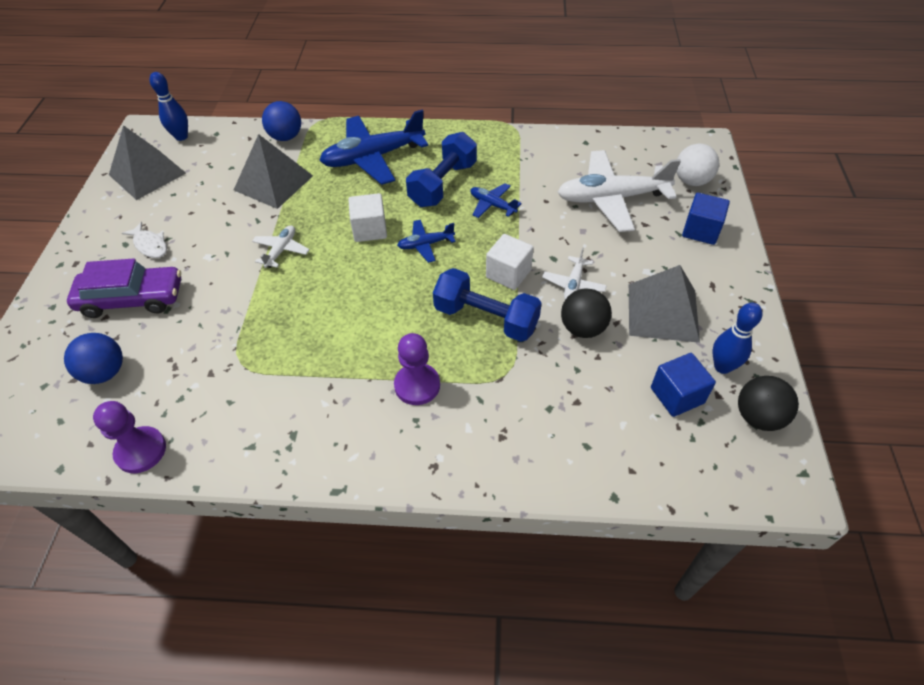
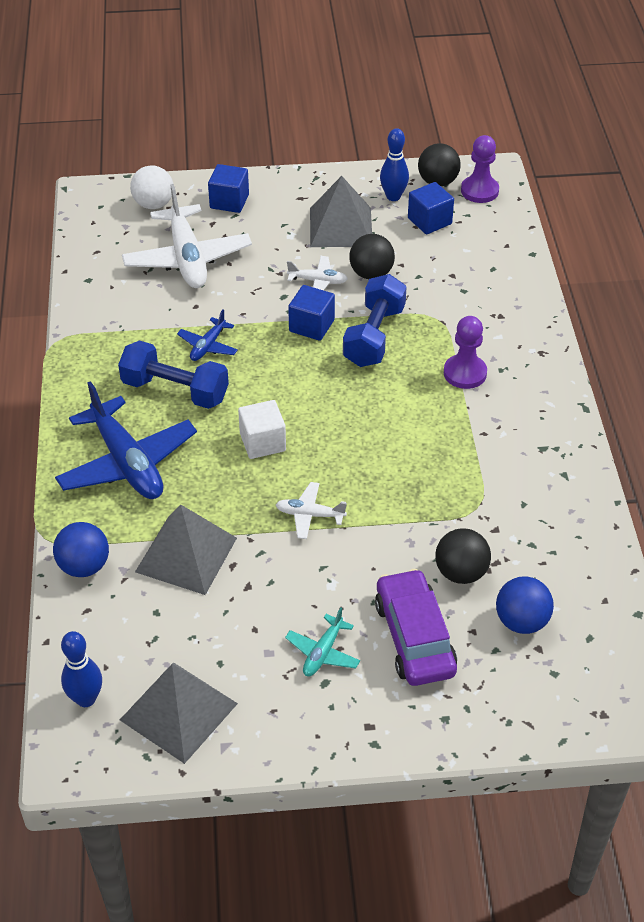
camera: 100 degrees left, 5 degrees down
purple pawn [93,401,166,473] -> purple pawn moved to [461,135,499,203]
white fish [122,222,167,258] -> turquoise plane [285,607,360,676]
blue plane [397,220,456,263] -> none
white cube [486,234,534,290] -> blue cube [288,285,335,341]
none -> black ball [435,528,491,584]

